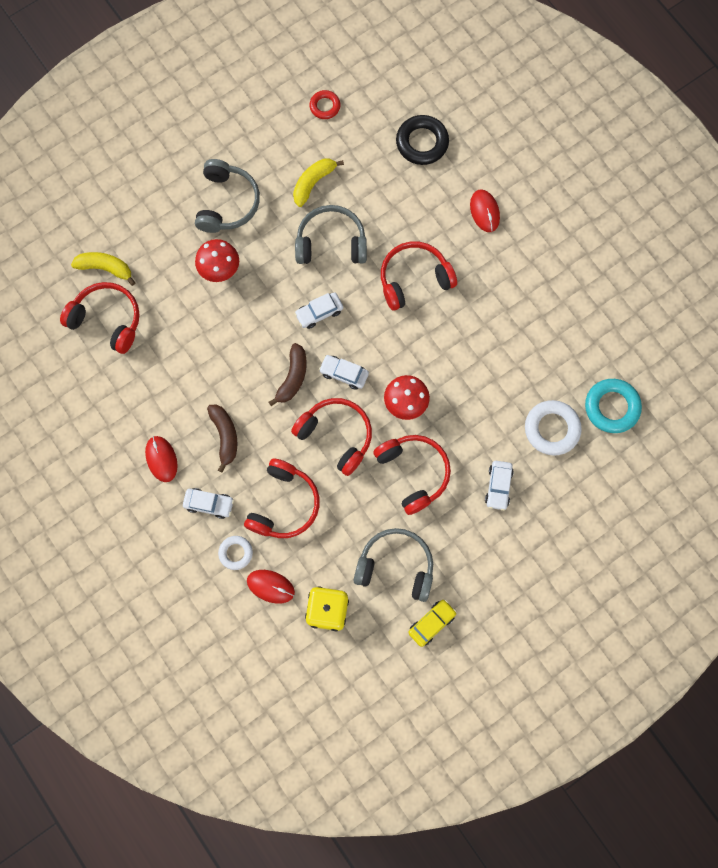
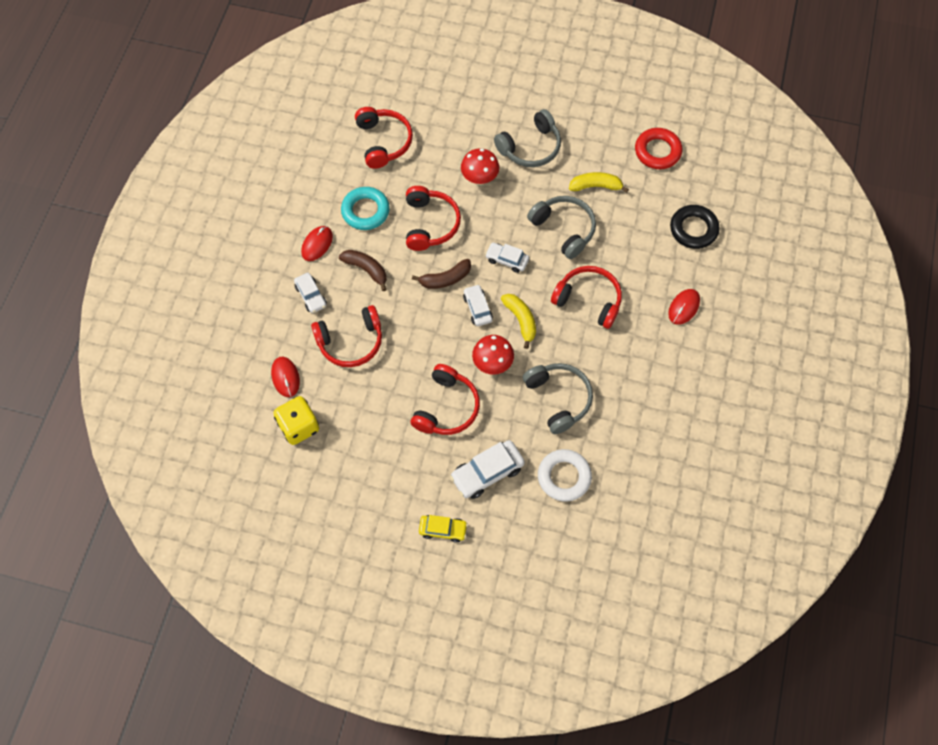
camera: 50 degrees right, 10 degrees down
yellow banana [71,252,135,286] -> yellow banana moved to [501,294,536,349]
brown banana [207,404,237,473] -> brown banana turned 90 degrees counterclockwise [339,250,387,291]
white ring [218,536,253,570] -> none
red headphones [291,398,372,476] -> red headphones moved to [406,186,461,251]
red ring [309,90,340,119] -> red ring [635,128,682,169], size x1.69
grey headphones [353,528,433,602] -> grey headphones moved to [523,363,593,434]
yellow car [408,599,457,647] -> yellow car moved to [419,515,468,543]
white car [485,461,514,511] -> white car [450,440,525,499], size x1.57
turquoise ring [585,379,642,433] -> turquoise ring moved to [341,187,390,230]

